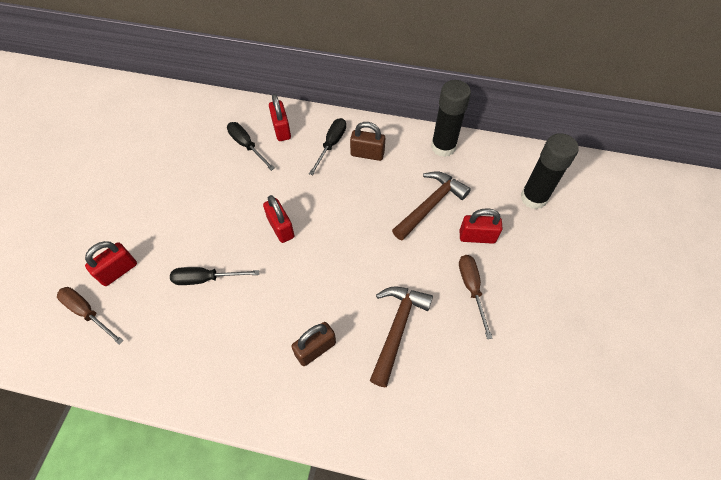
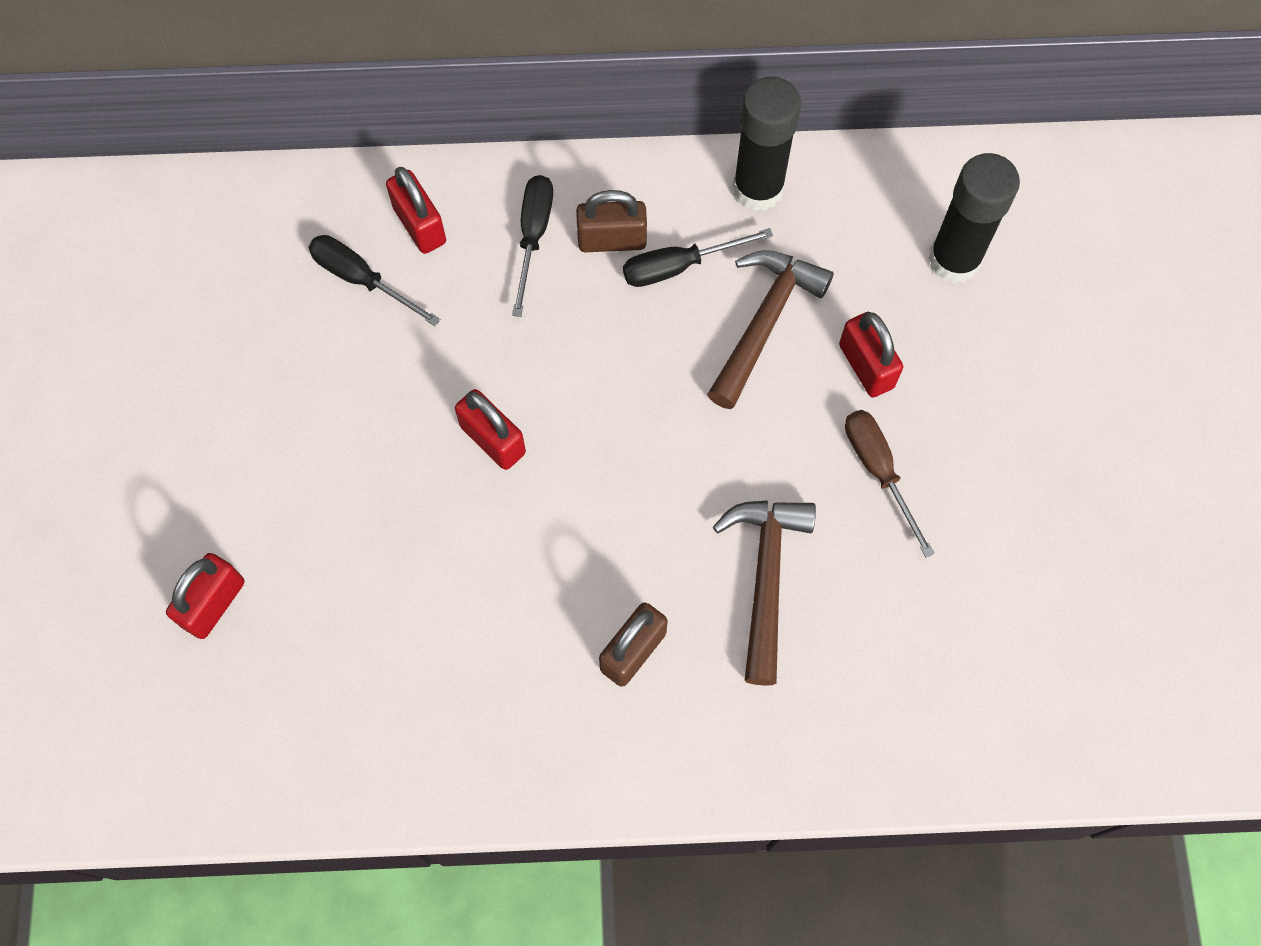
camera: 15 degrees left, 10 degrees up
brown screwdriver [57,287,123,345] -> none
black screwdriver [170,267,259,285] -> black screwdriver moved to [623,228,773,287]
red padlock [459,208,503,244] -> red padlock turned 75 degrees clockwise [839,312,903,398]

